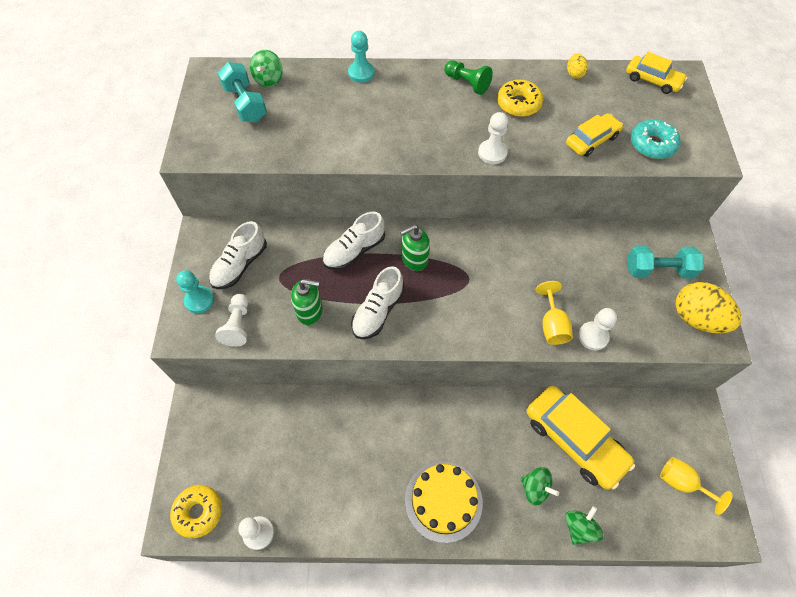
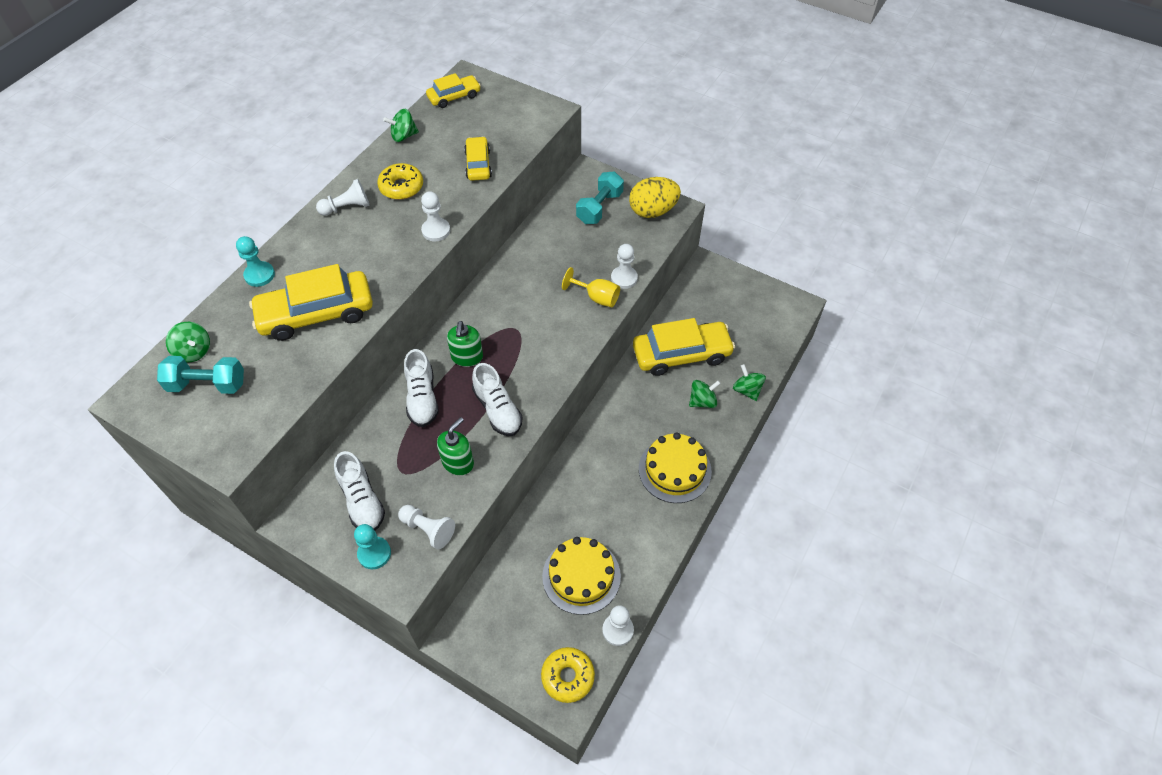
camera: 60 degrees left, 5 degrees down
green pawn [444,60,493,95] -> white pawn [316,179,370,216]
yellow egg [567,54,588,79] -> green spinning top [383,109,419,142]
turquoise donut [631,119,680,159] -> none
yellow goblet [660,457,733,515] -> none
none -> yellow car [249,264,373,341]
none -> yellow cake [542,537,621,615]

